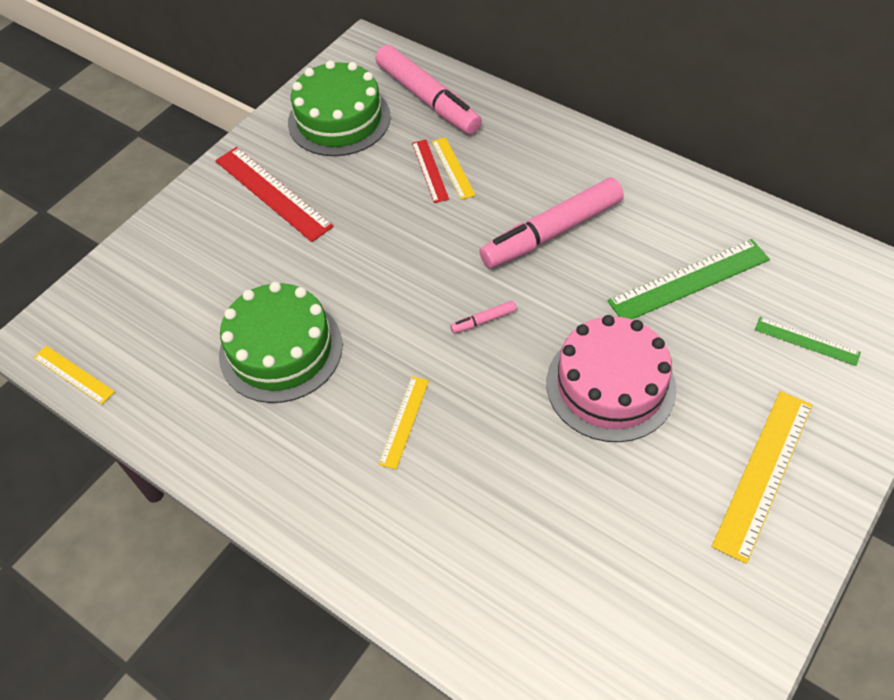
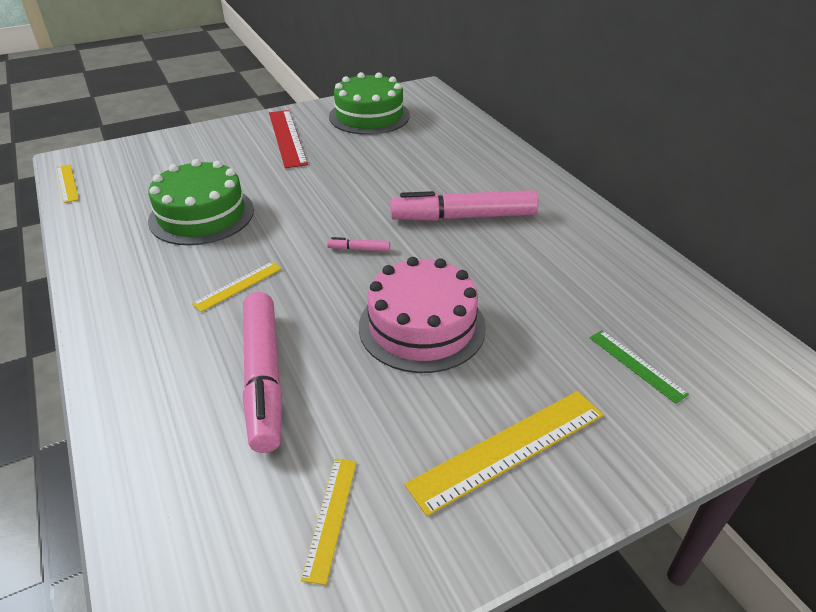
camera: 25 degrees right, 15 degrees down
pink marker [375,45,482,134] -> pink marker moved to [243,292,282,453]
red ruler [412,140,449,203] -> none
yellow ruler [432,137,476,200] -> yellow ruler moved to [301,459,357,585]
green ruler [607,239,770,319] -> none

